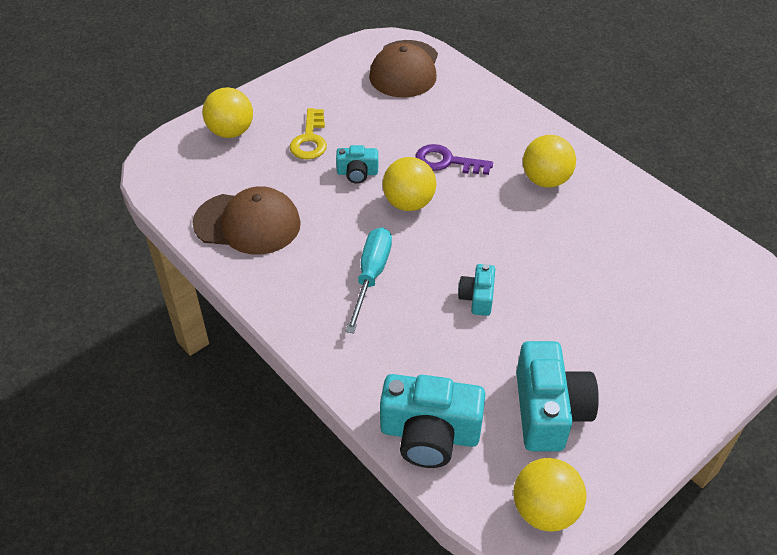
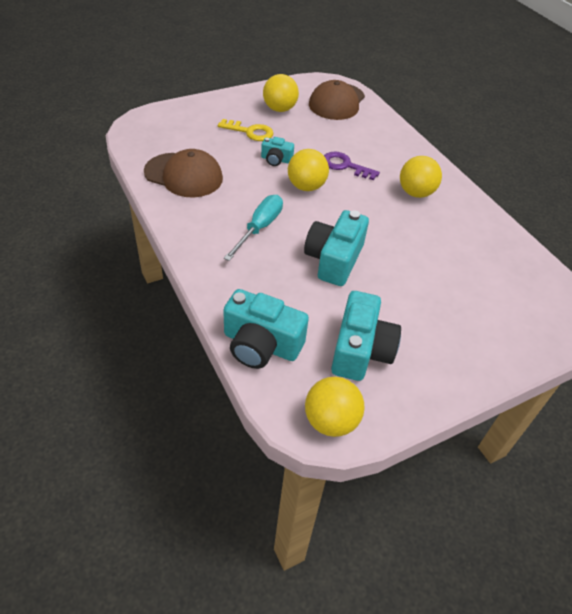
camera: 10 degrees right, 0 degrees up
yellow ball [202,87,253,138] -> yellow ball moved to [263,74,299,112]
yellow key [289,108,327,160] -> yellow key turned 90 degrees counterclockwise [218,119,273,141]
turquoise camera [458,264,495,316] -> turquoise camera [304,210,369,286], size x1.88

